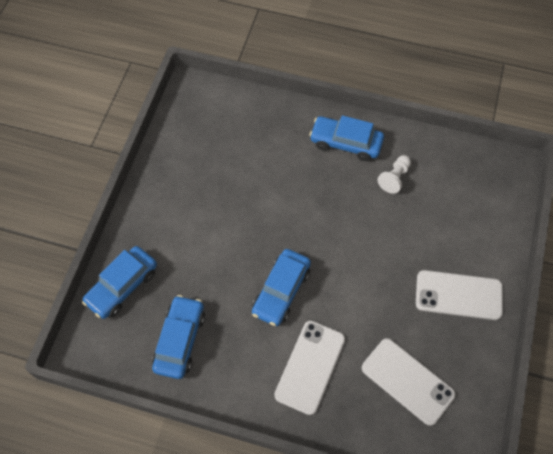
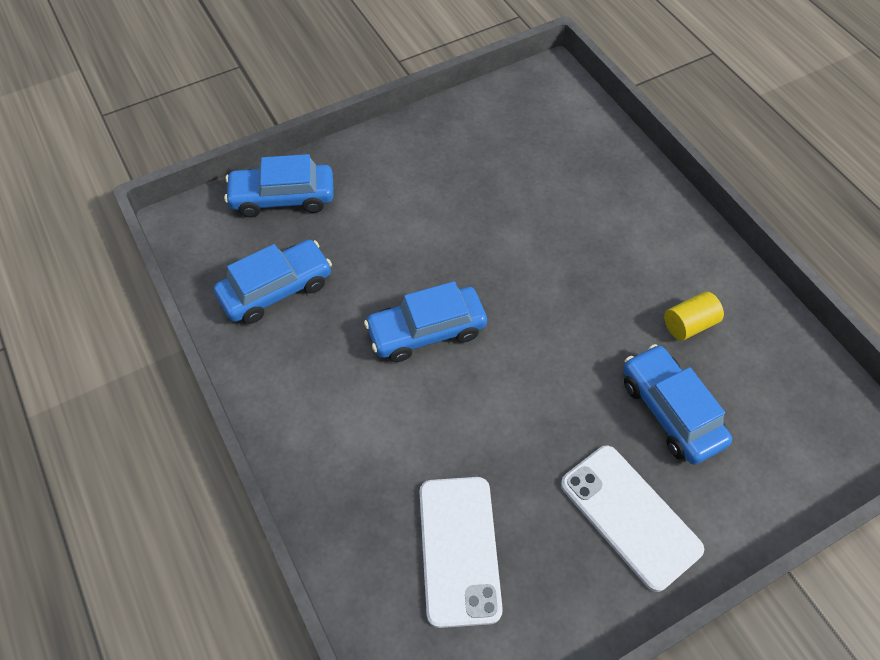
camera: 45 degrees right, 5 degrees down
white phone [274,321,345,415] -> none
blue car [309,115,384,161] -> blue car moved to [623,344,732,464]
white pawn [377,155,411,194] -> yellow cylinder [664,292,724,341]

